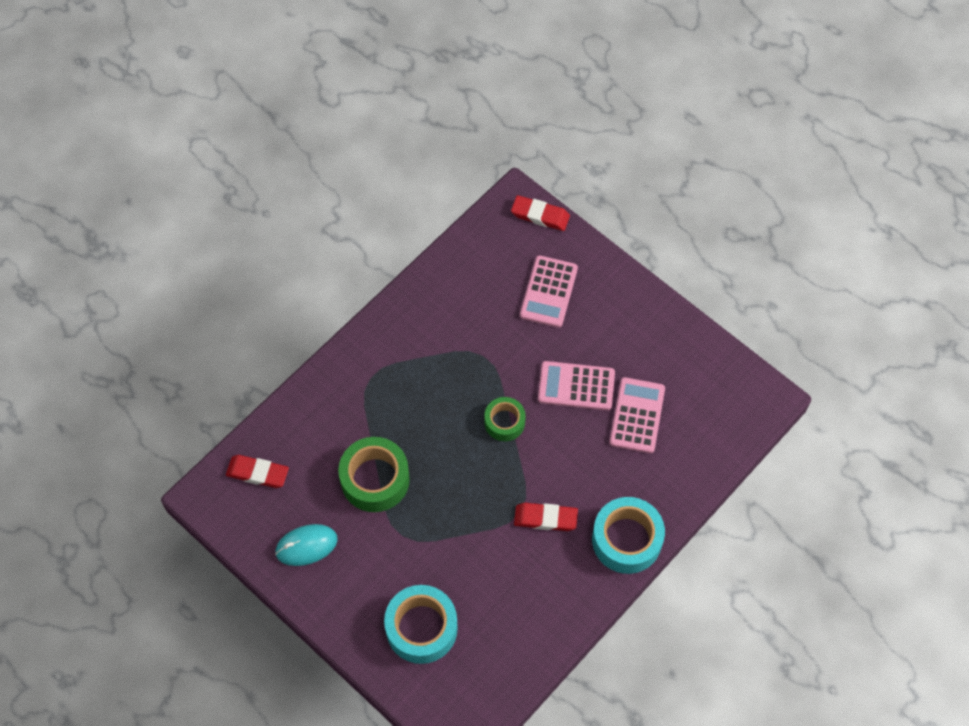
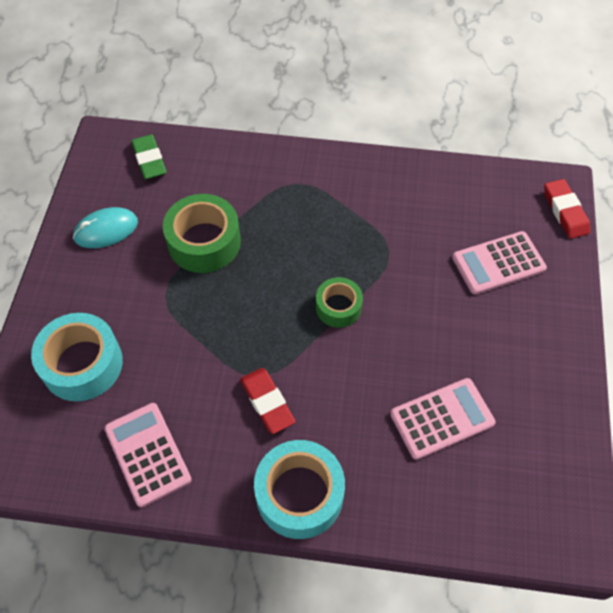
camera: 55 degrees right, 5 degrees down
red eraser [226,455,289,488] -> green eraser [131,134,167,179]
turquoise mouse [275,524,338,566] -> turquoise mouse turned 60 degrees counterclockwise [73,207,138,248]
pink calculator [538,361,615,411] -> pink calculator moved to [104,403,192,507]

